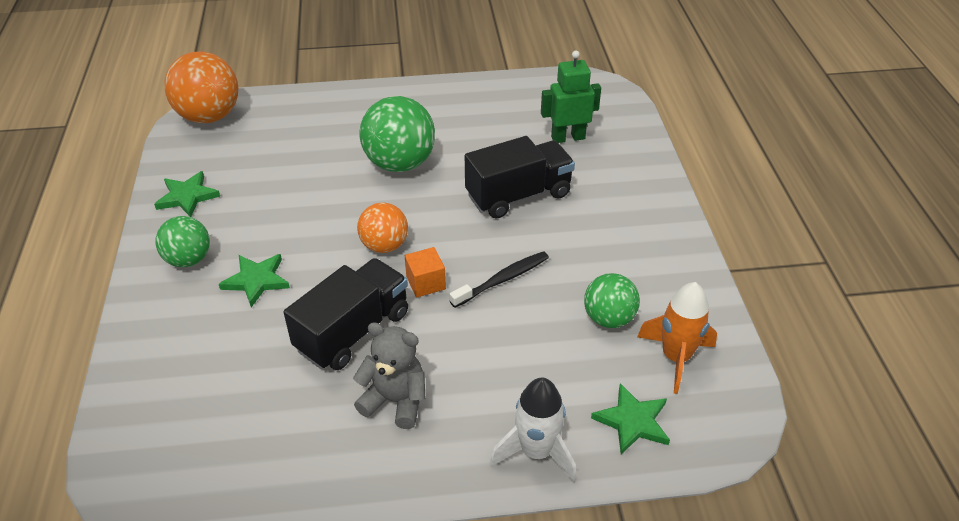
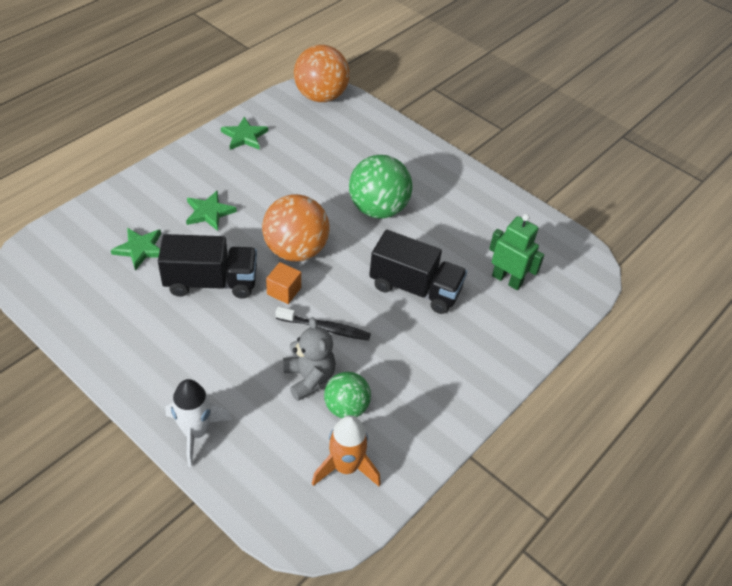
camera: 45 degrees right, 5 degrees up
green ball [156,216,210,267] -> none
grey teddy bear [353,322,426,429] -> grey teddy bear moved to [283,317,336,401]
orange ball [357,202,408,253] -> orange ball [262,194,330,262], size x1.63
green star [591,383,670,454] -> green star moved to [111,228,161,271]

